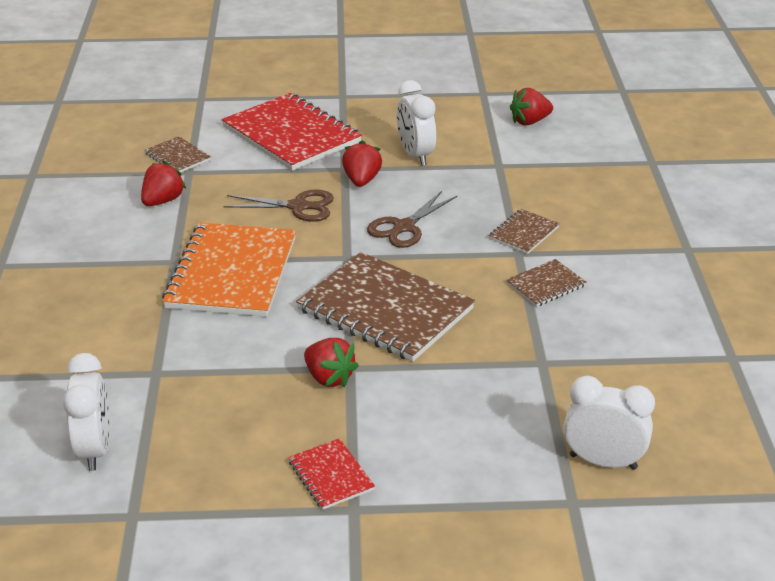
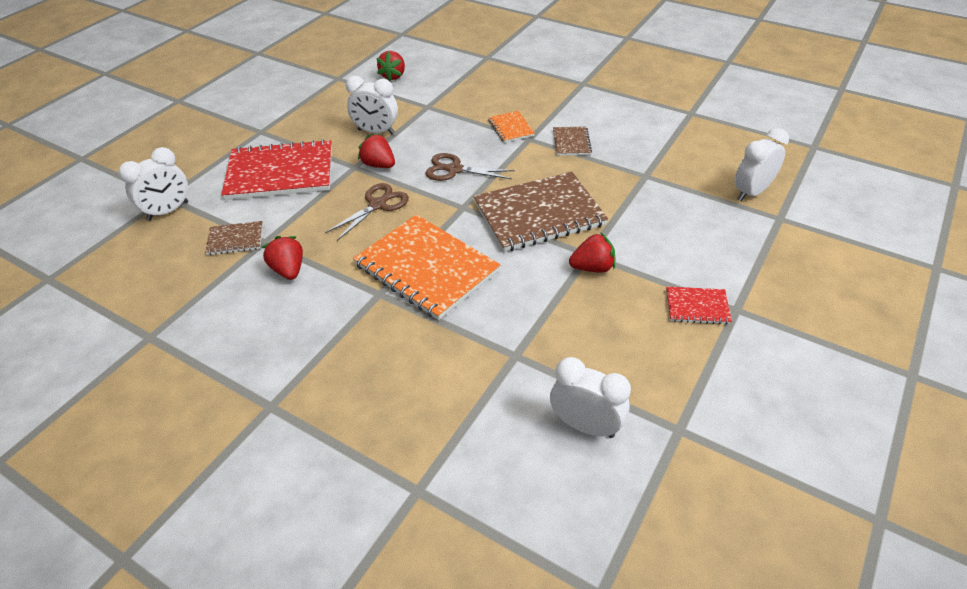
camera: 55 degrees left, 10 degrees up
brown scissors [367,191,457,248] -> brown scissors turned 120 degrees clockwise [425,153,515,181]
brown notebook [489,209,560,254] -> orange notebook [488,111,535,143]
none -> white clock [119,147,188,221]

